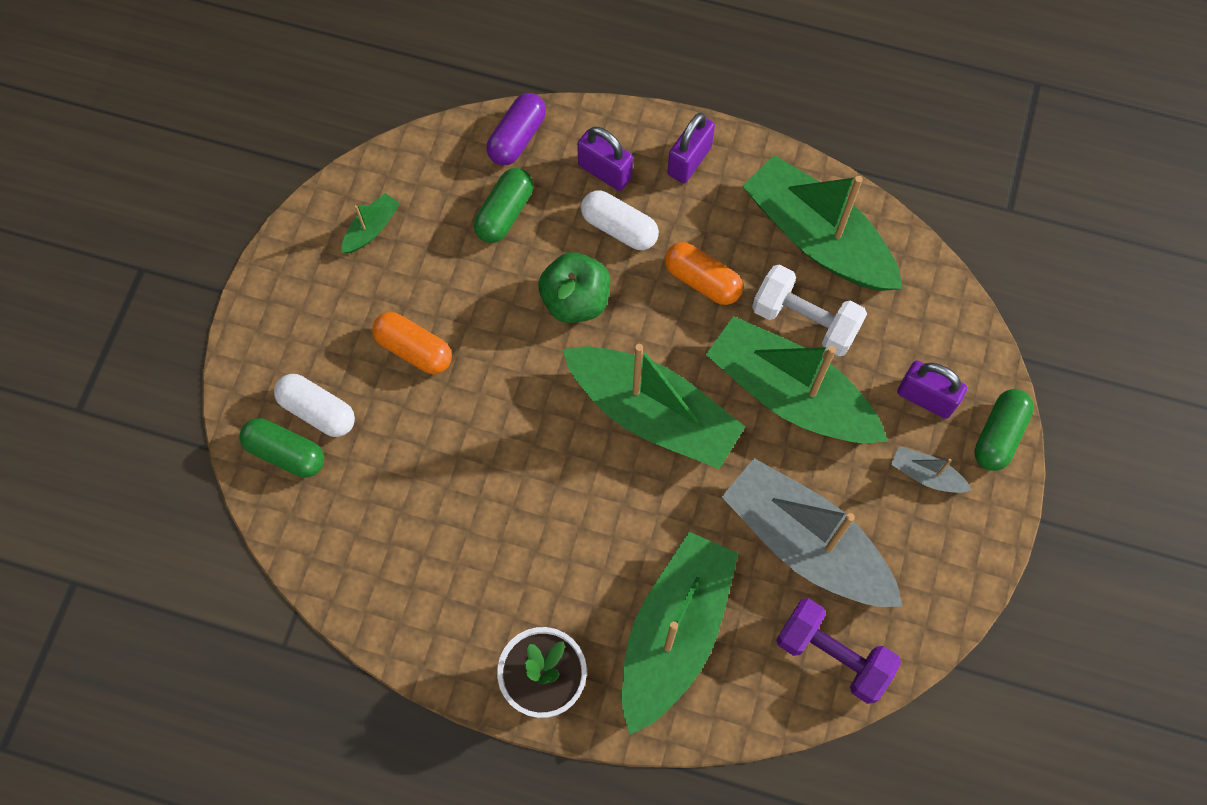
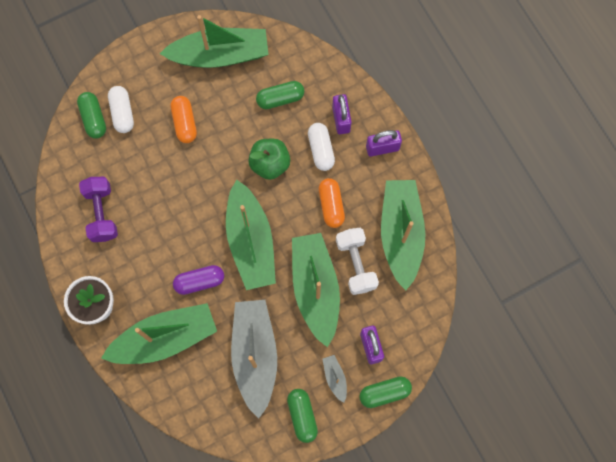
camera: 45 degrees right, 5 degrees up
green boat [341,193,400,253] -> green boat [160,15,269,68], size x2.42
purple capsule [486,93,546,165] -> purple capsule moved to [173,265,224,295]
purple dumbbell [776,598,901,704] -> purple dumbbell moved to [79,177,118,242]
none -> green capsule [287,389,318,443]

